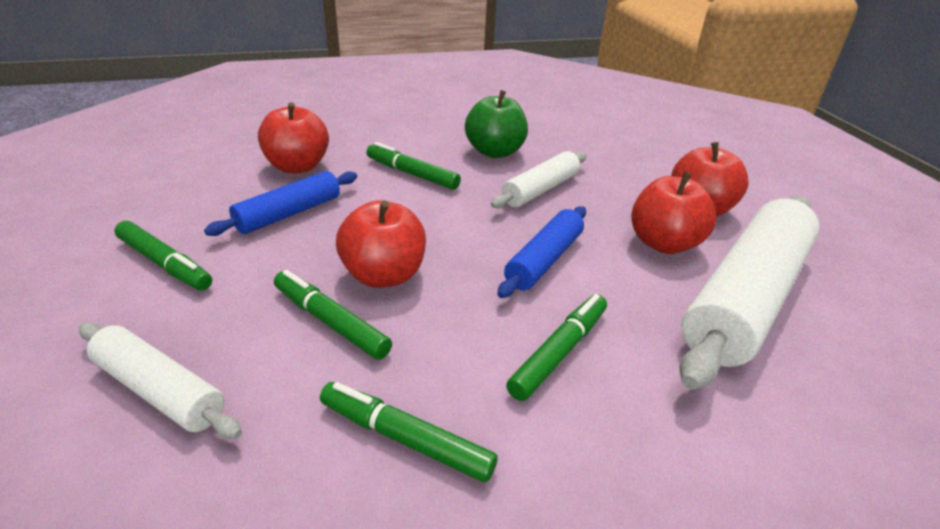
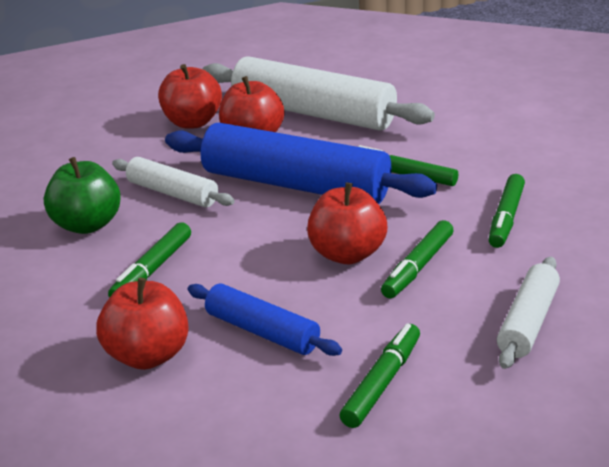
camera: 95 degrees left, 5 degrees down
blue rolling pin [497,206,586,298] -> blue rolling pin [165,123,437,204], size x1.89

